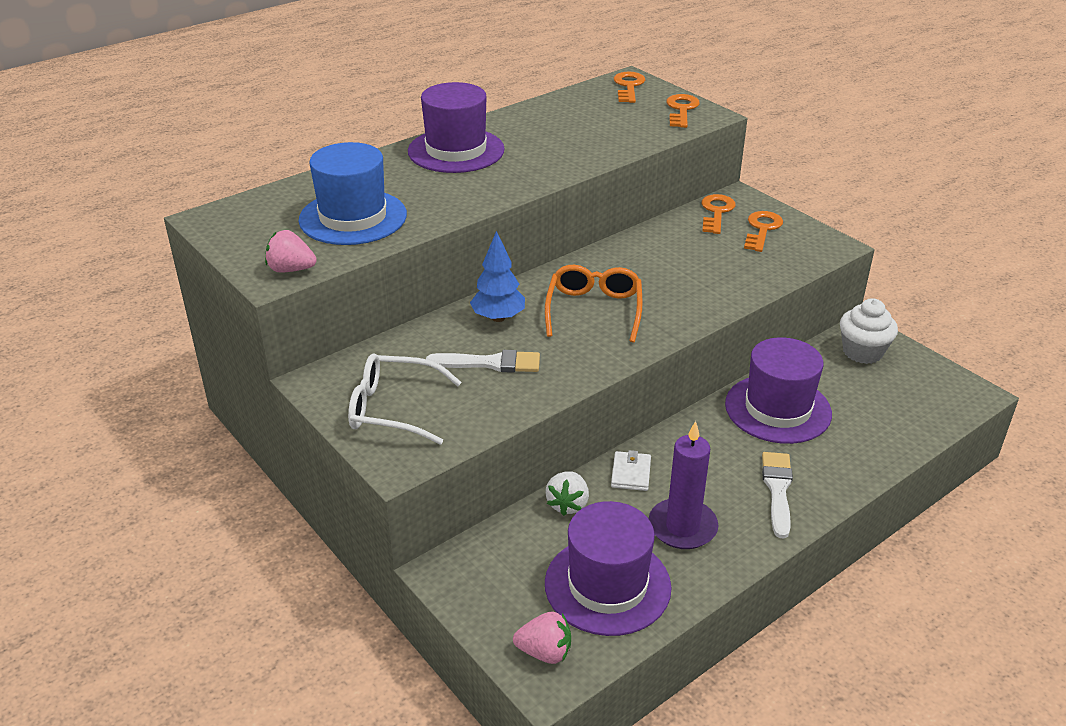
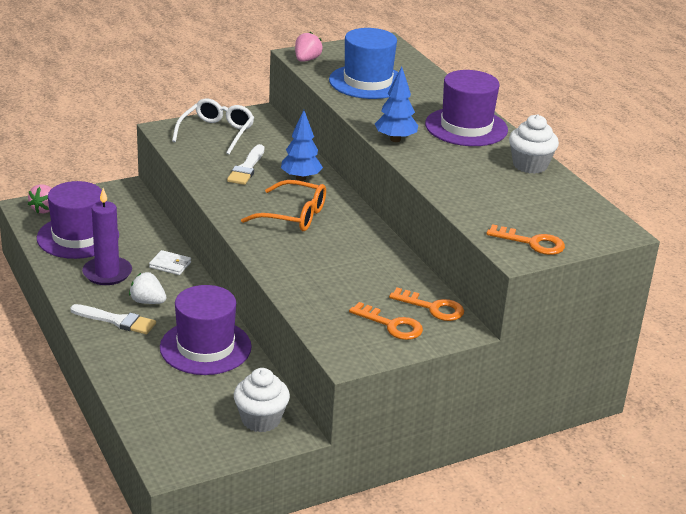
camera: 100 degrees right, 5 degrees down
white strawberry [545,471,589,516] -> white strawberry moved to [129,272,167,304]
orange key [614,72,645,103] -> none
none -> blue tree [375,66,418,142]
none -> white cupcake [509,114,559,174]

